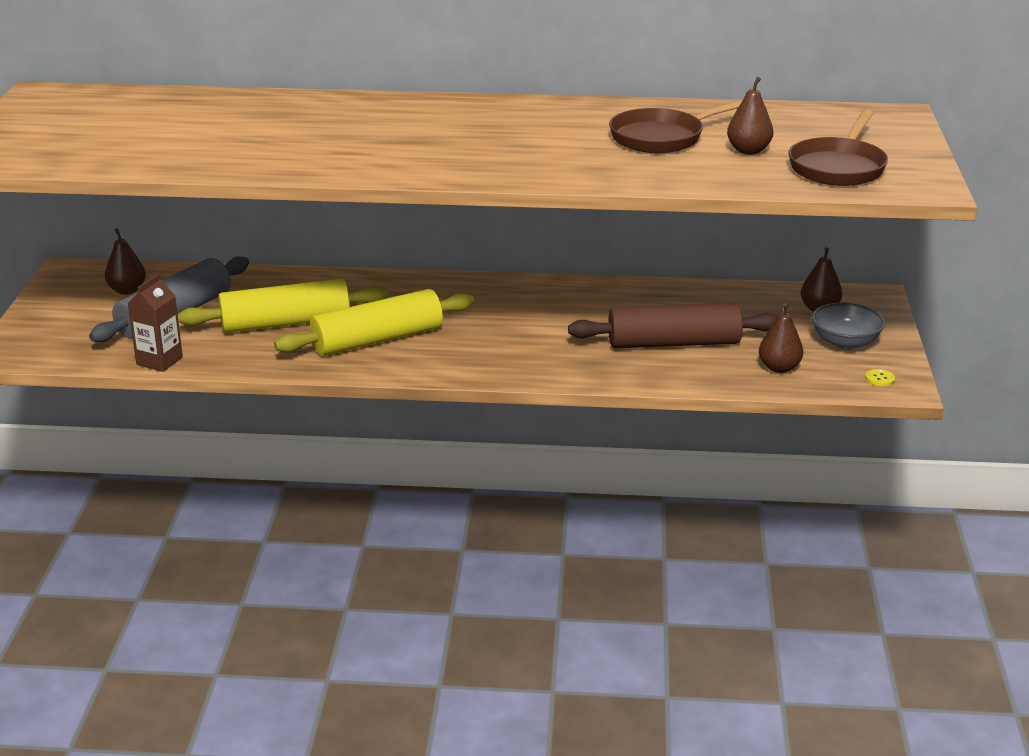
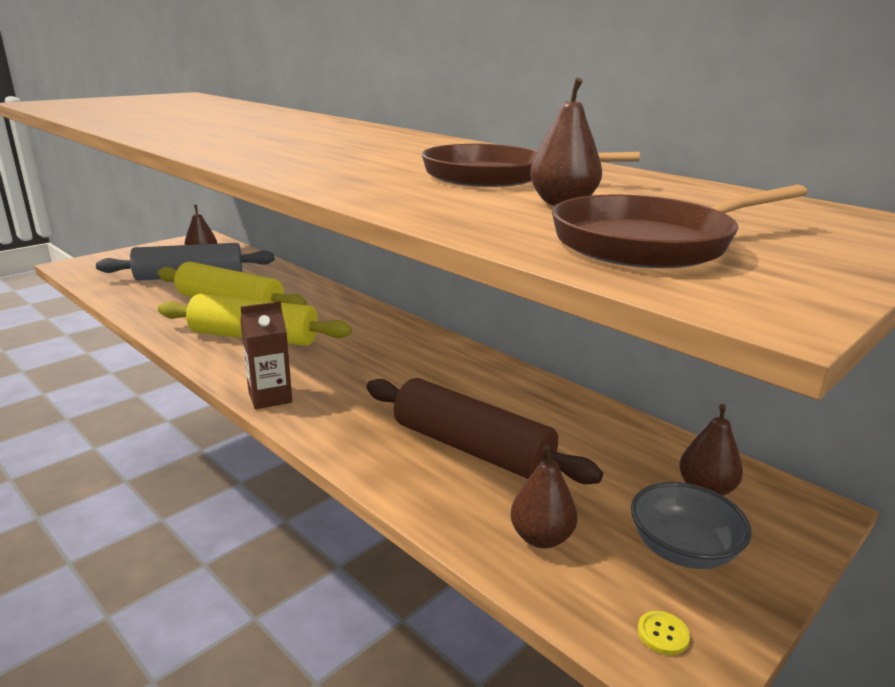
camera: 40 degrees right, 5 degrees down
brown carton [127,273,183,372] -> brown carton moved to [240,301,292,409]

